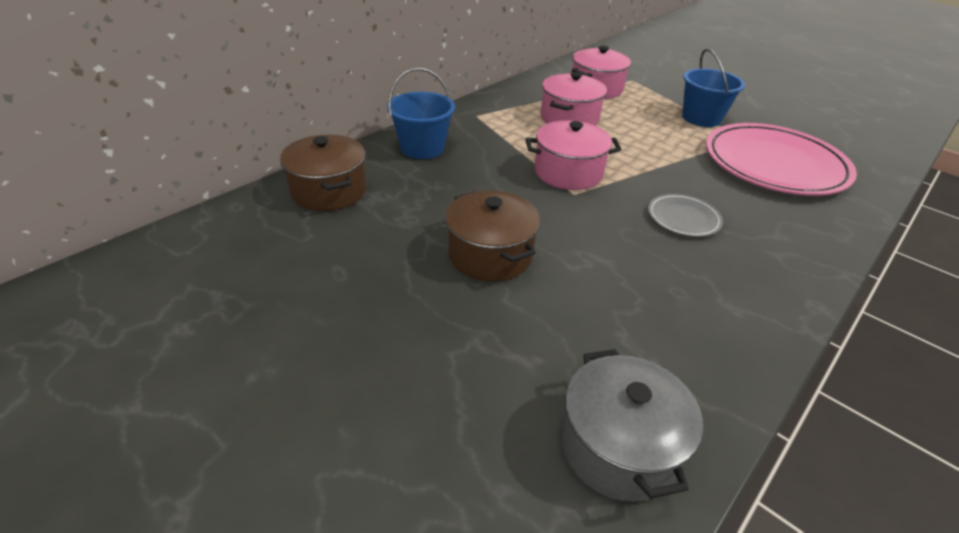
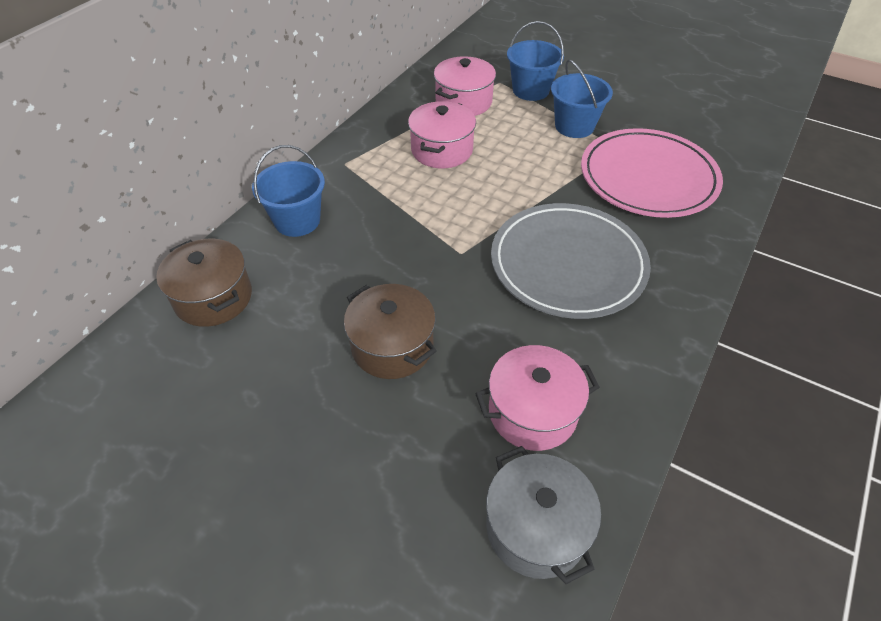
camera: 10 degrees left, 10 degrees up
pink pot [525,120,622,190] -> pink pot moved to [475,345,600,451]
grey plate [648,194,723,237] -> grey plate [491,203,651,319], size x2.23
none -> blue bucket [507,21,564,101]

